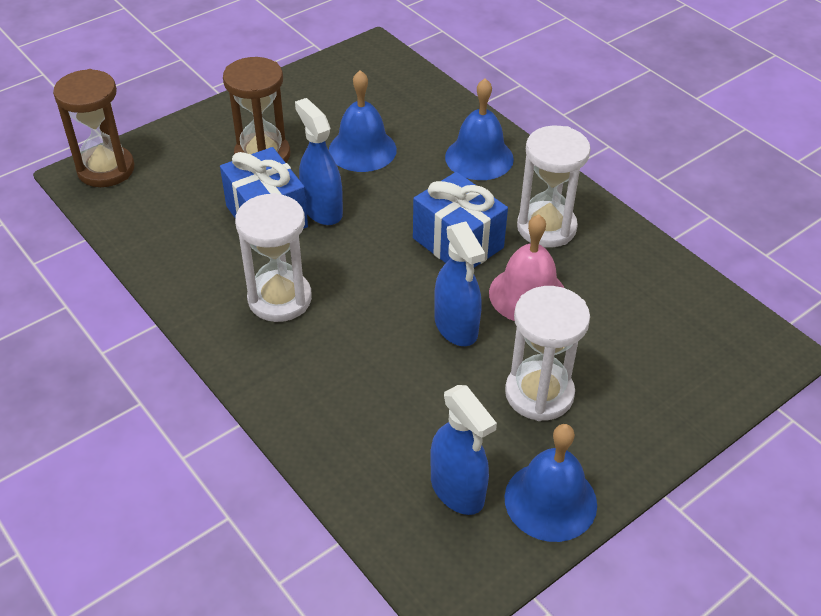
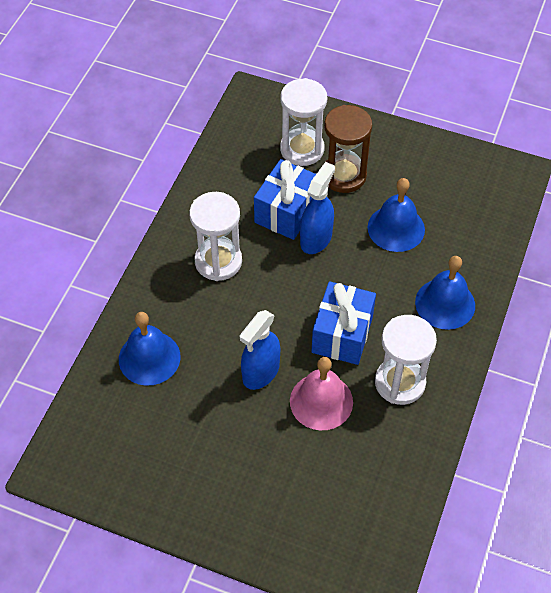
camera: 60 degrees right, 10 degrees up
brown hourglass [53,69,134,187] -> none
blue spray bottle [430,385,497,515] -> none
white hourglass [505,286,590,421] -> white hourglass moved to [280,78,327,166]
blue bell [505,424,597,542] -> blue bell moved to [119,312,180,386]

